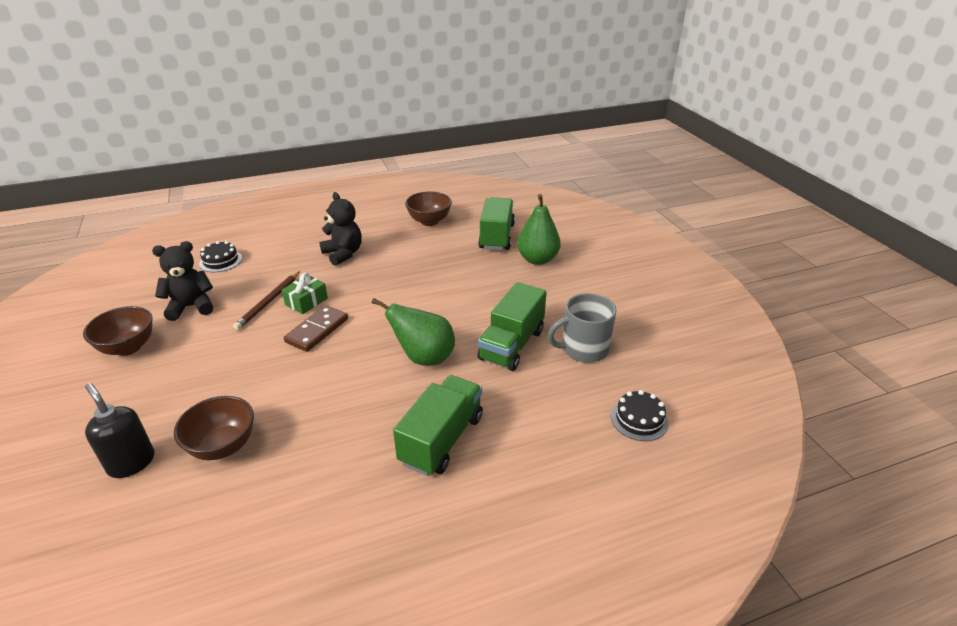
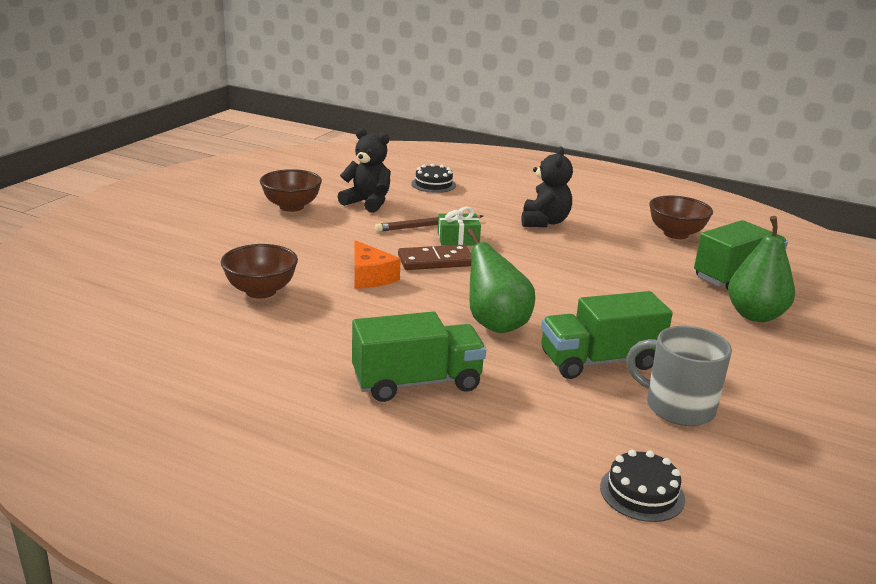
camera: 45 degrees right, 10 degrees down
black soap dispenser [85,383,154,478] -> none
none -> orange cheese [354,240,401,289]

